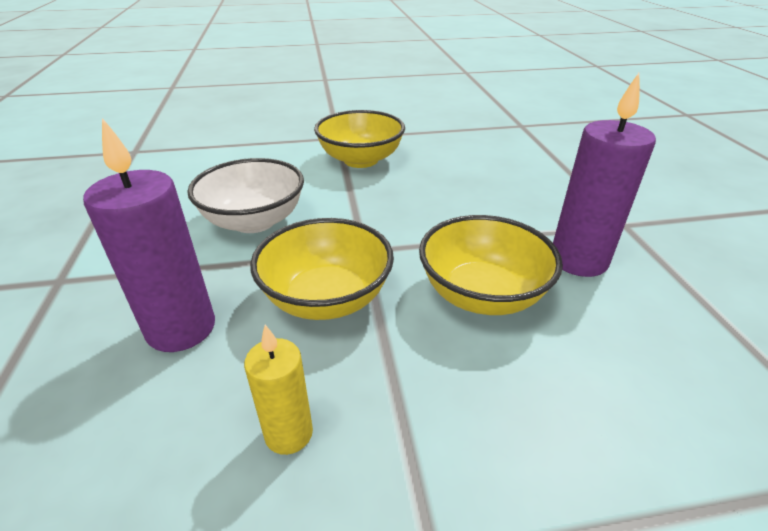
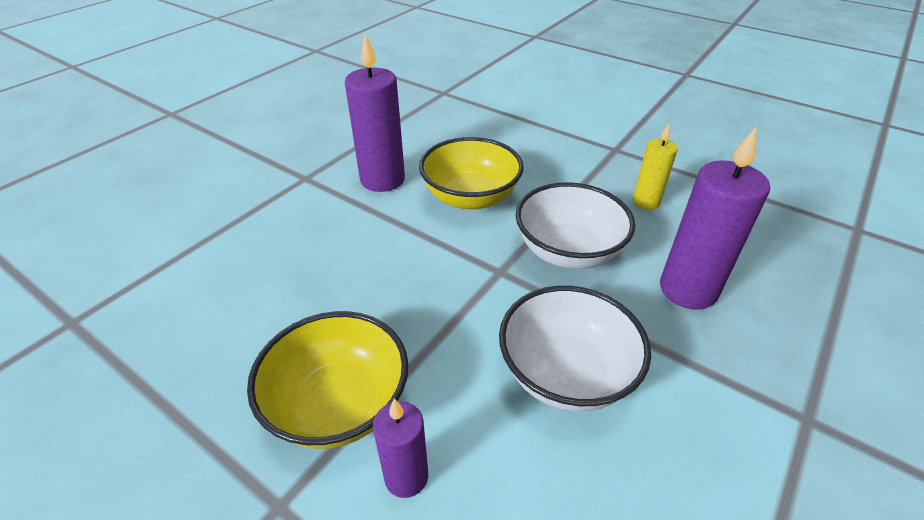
camera: 135 degrees left, 5 degrees up
yellow bowl [250,218,394,320] -> white bowl [516,182,635,269]
none -> purple candle [373,399,428,498]

